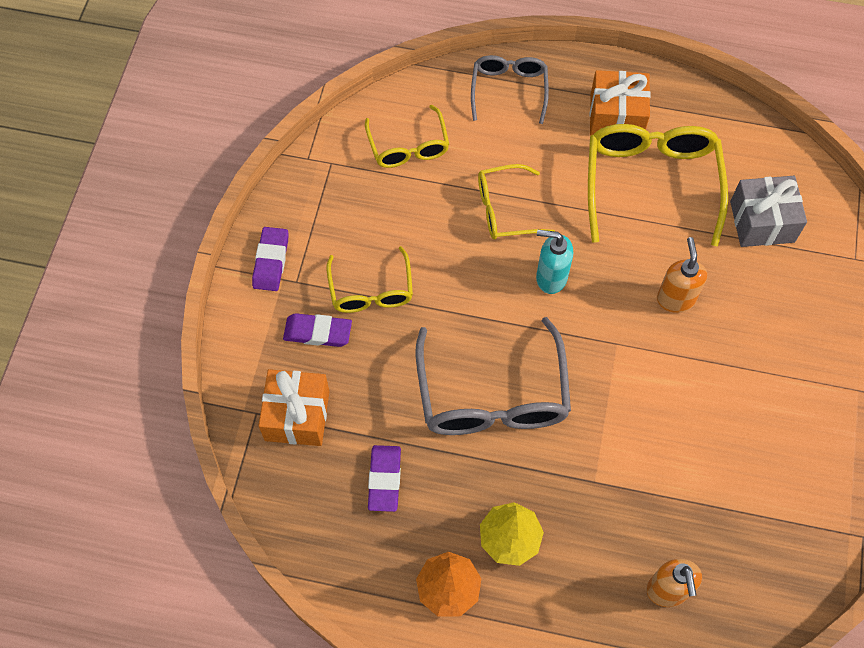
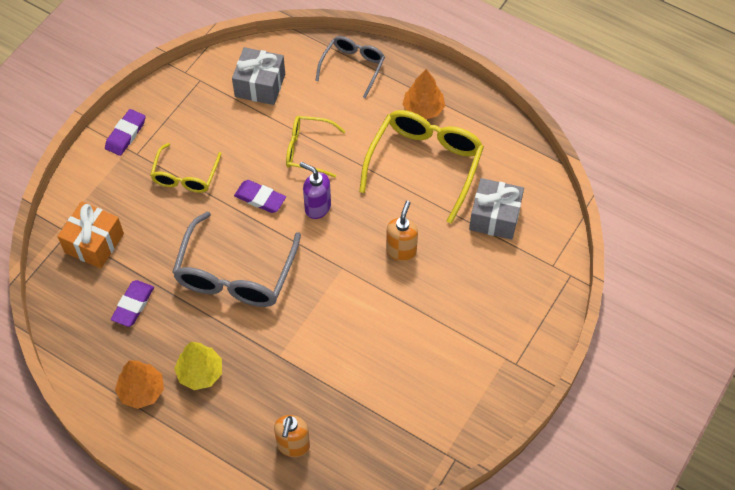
camera: 20 degrees right, 5 degrees down
purple eraser [283,313,352,347] -> purple eraser moved to [234,180,286,213]
yellow glasses [365,105,449,168] -> grey gift [232,47,285,105]
turquoise soap dispenser [536,230,573,294] -> purple soap dispenser [300,162,331,219]
orange gift [590,70,651,136] -> orange tree [402,69,445,119]

